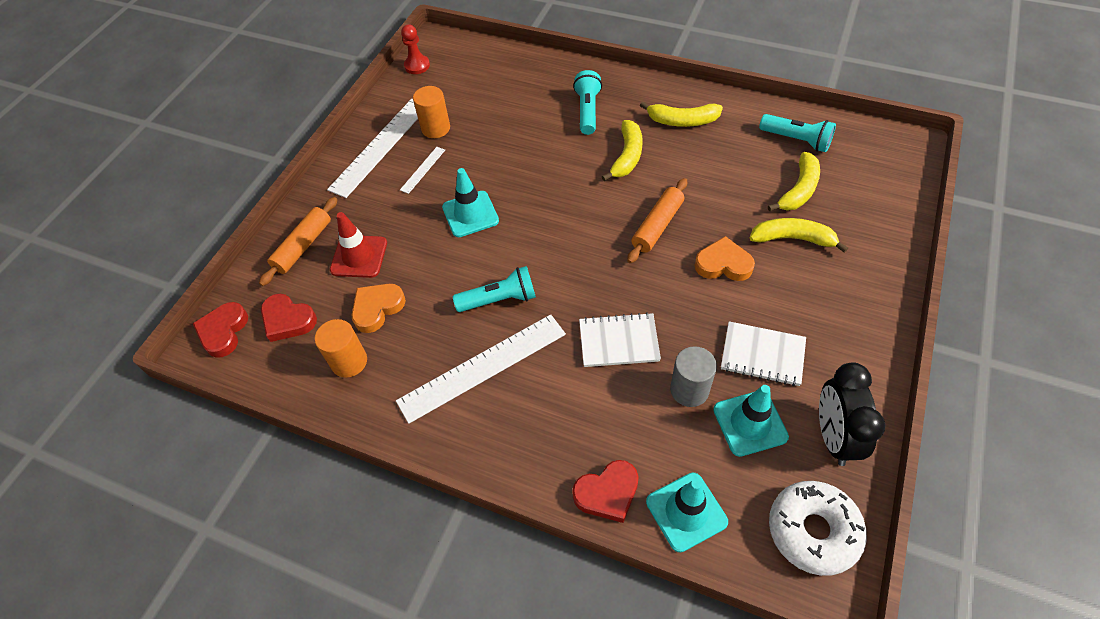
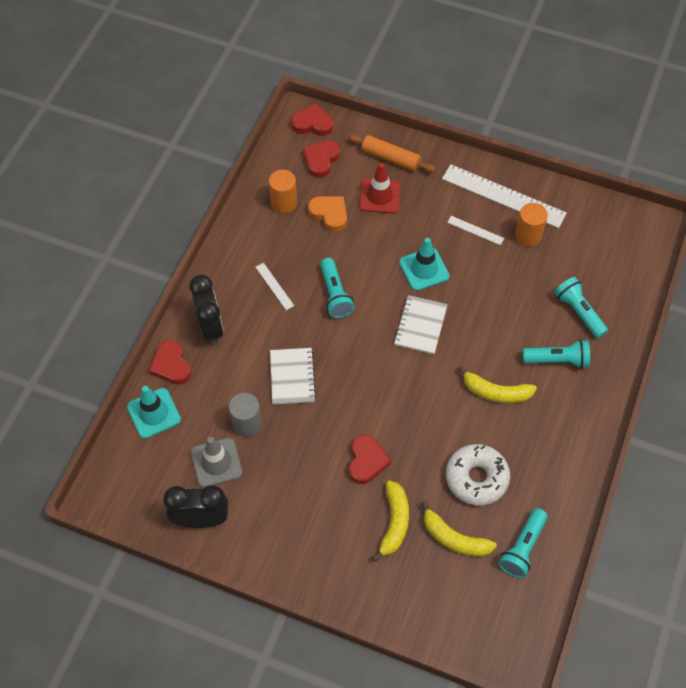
camera: 85 degrees right, 5 degrees up
white ruler [396,314,566,424] -> white ruler [256,263,294,310], size x0.45
red pawn [401,25,430,74] -> none
orange rolling pin [627,178,687,263] -> none
yellow banana [640,101,723,127] -> none
orange heart [695,236,755,281] -> red heart [349,435,391,484]
turquoise traffic cone [713,385,789,457] -> grey traffic cone [191,437,242,487]
white notebook [721,321,806,386] -> white notebook moved to [394,295,448,355]
white donut [769,481,867,576] -> white donut moved to [446,444,510,506]
none -> black clock [190,275,224,346]
none -> turquoise flashlight [554,277,608,338]

